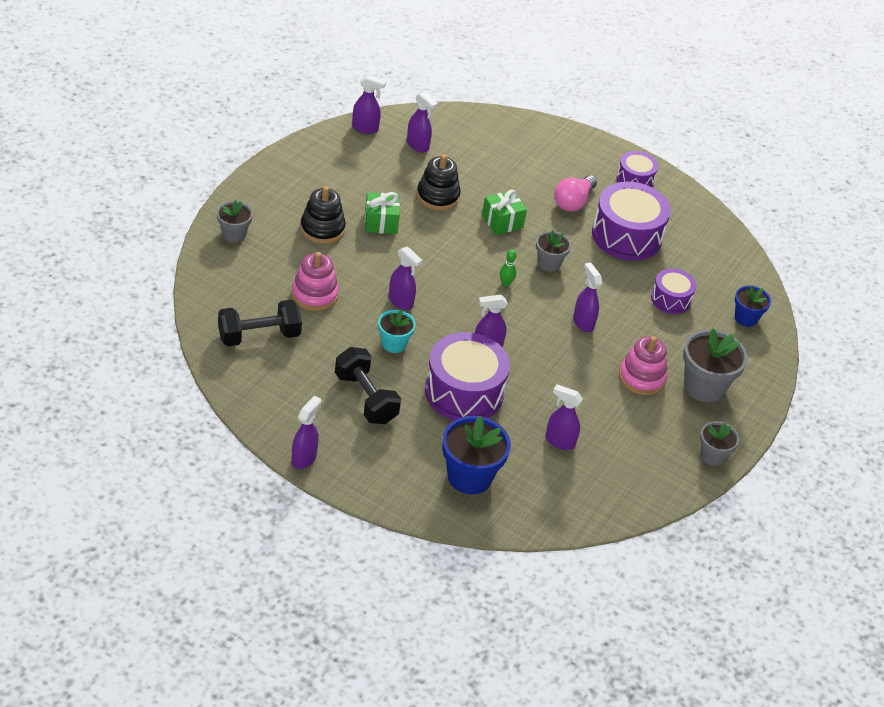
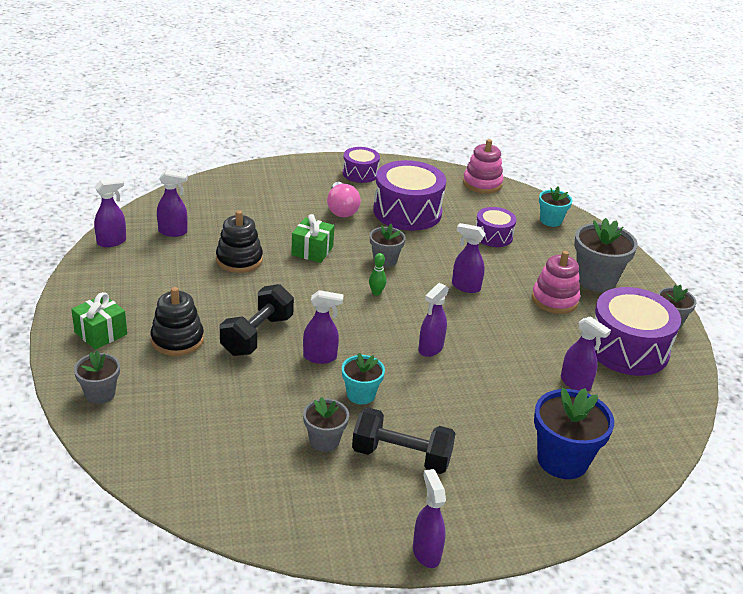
camera: 40 degrees left, 10 degrees down
black dumbbell [218,300,302,346] -> black dumbbell moved to [220,284,294,356]
pink stacking toy [292,252,339,311] -> pink stacking toy moved to [463,139,504,194]
green gift [365,192,400,234] -> green gift moved to [71,292,127,350]
purple drum [425,332,510,420] -> purple drum moved to [593,287,681,376]
purple spray bottle [545,384,583,450] -> purple spray bottle turned 120 degrees counterclockwise [561,316,611,391]
blue flower pot [735,286,771,327] -> turquoise flower pot [539,187,572,227]
none -> grey flower pot [303,397,349,452]

